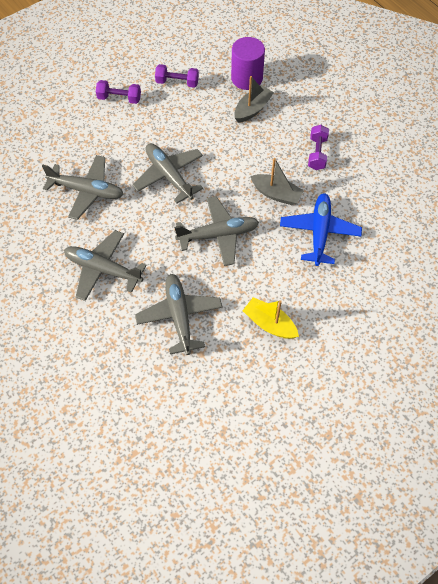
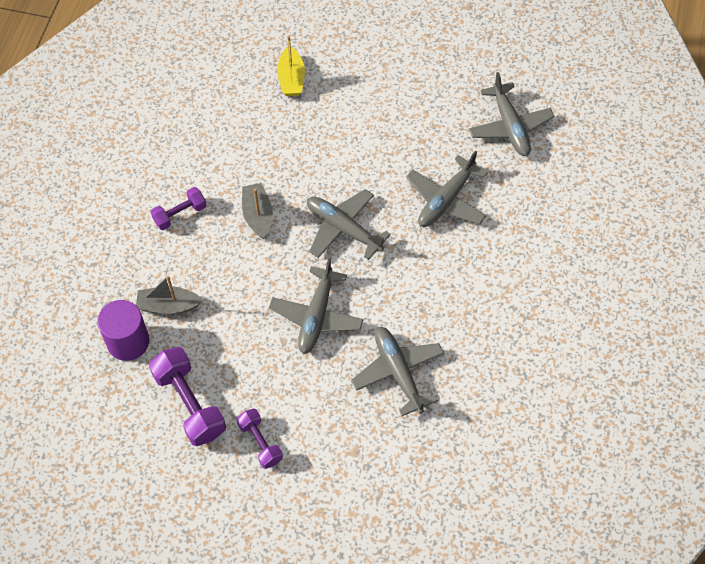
camera: 130 degrees left, 0 degrees up
grey plane [64,230,147,301] -> grey plane moved to [469,72,555,156]
purple dumbbell [155,64,199,88] -> purple dumbbell [149,347,226,446], size x1.68
yellow boat [243,297,299,339] -> yellow boat moved to [277,36,305,96]
blue plane [280,193,362,266] -> none

